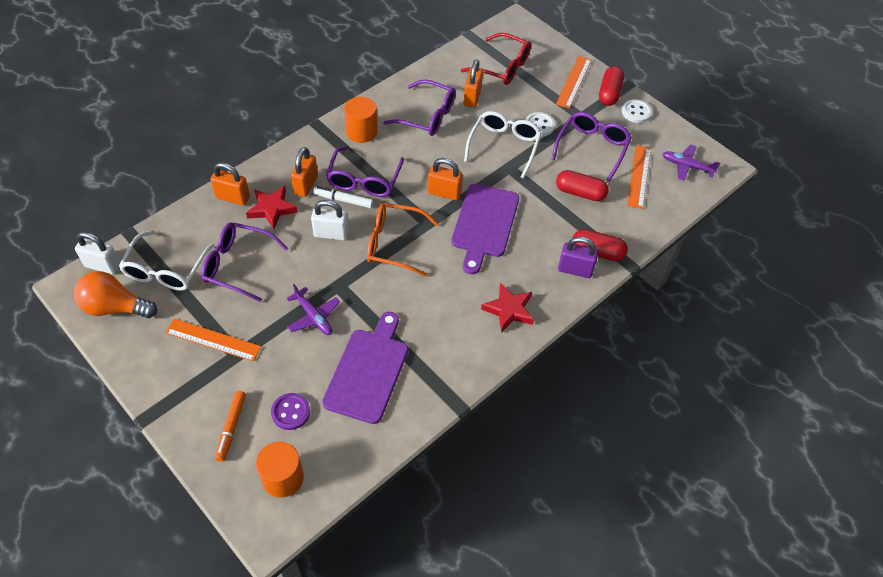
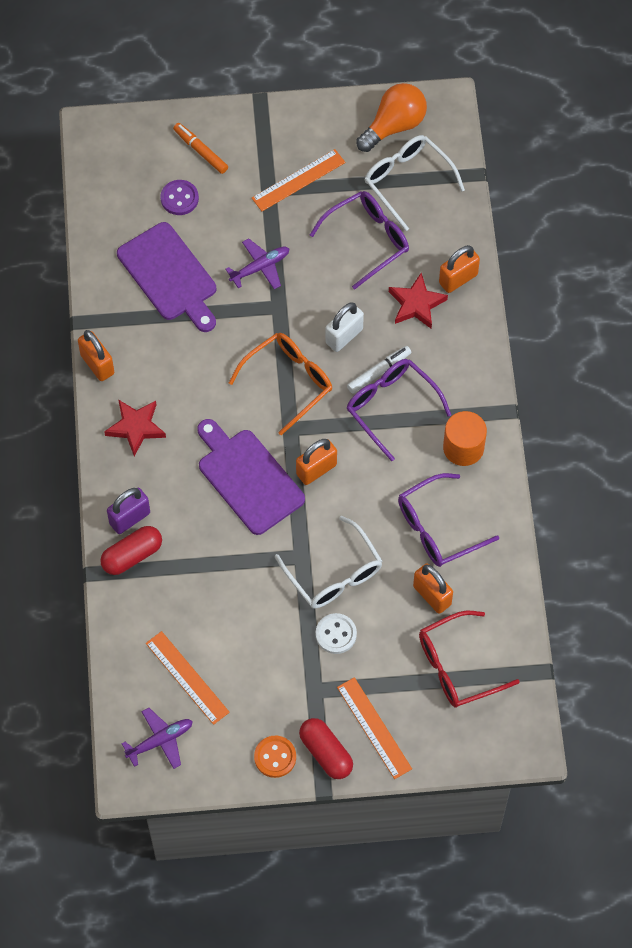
camera: 130 degrees right, 10 degrees up
white padlock [75,232,121,274] -> none
orange cylinder [256,441,304,497] -> none
purple plane [286,284,340,335] -> purple plane turned 150 degrees clockwise [225,238,290,289]
orange padlock [291,147,318,197] -> orange padlock moved to [78,330,114,381]
purple glasses [551,112,632,182] -> none
red capsule [556,170,609,201] -> none
white button [622,99,652,123] -> orange button [254,736,296,778]

